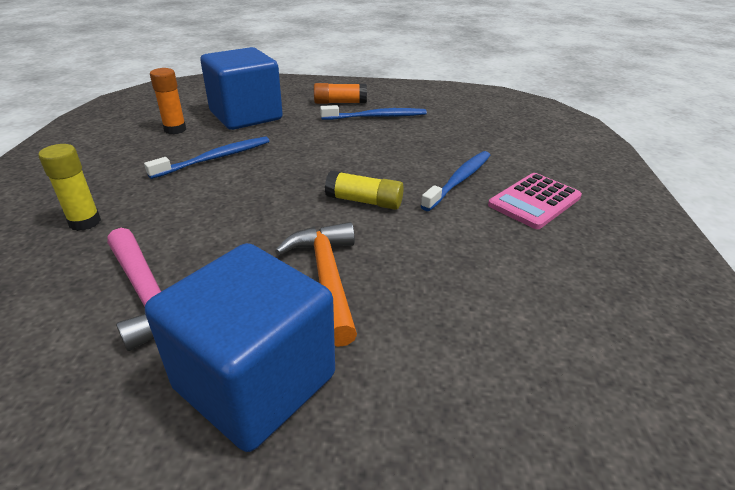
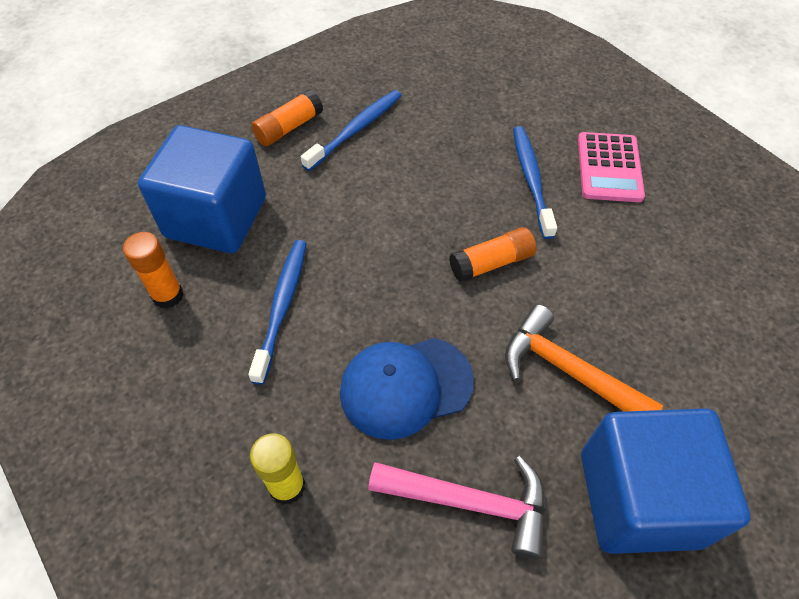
camera: 40 degrees left, 20 degrees up
yellow glue stick [325,170,404,210] -> orange glue stick [449,227,536,282]
none -> blue cap [340,338,474,440]

